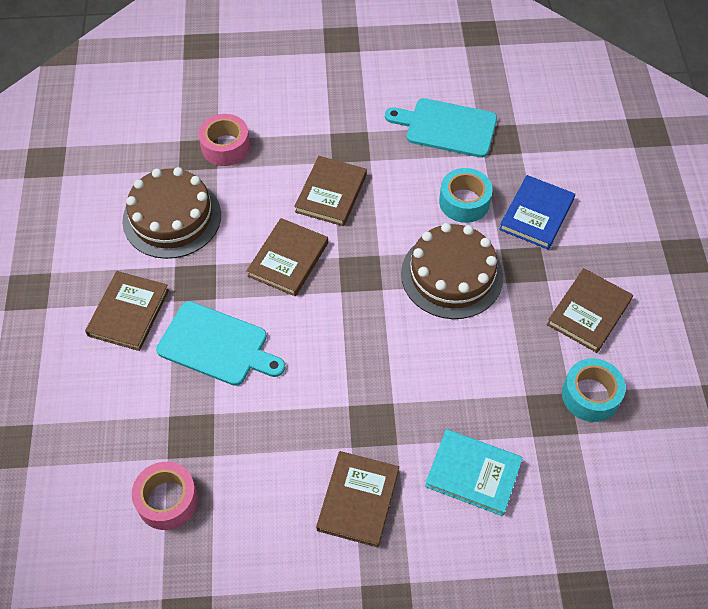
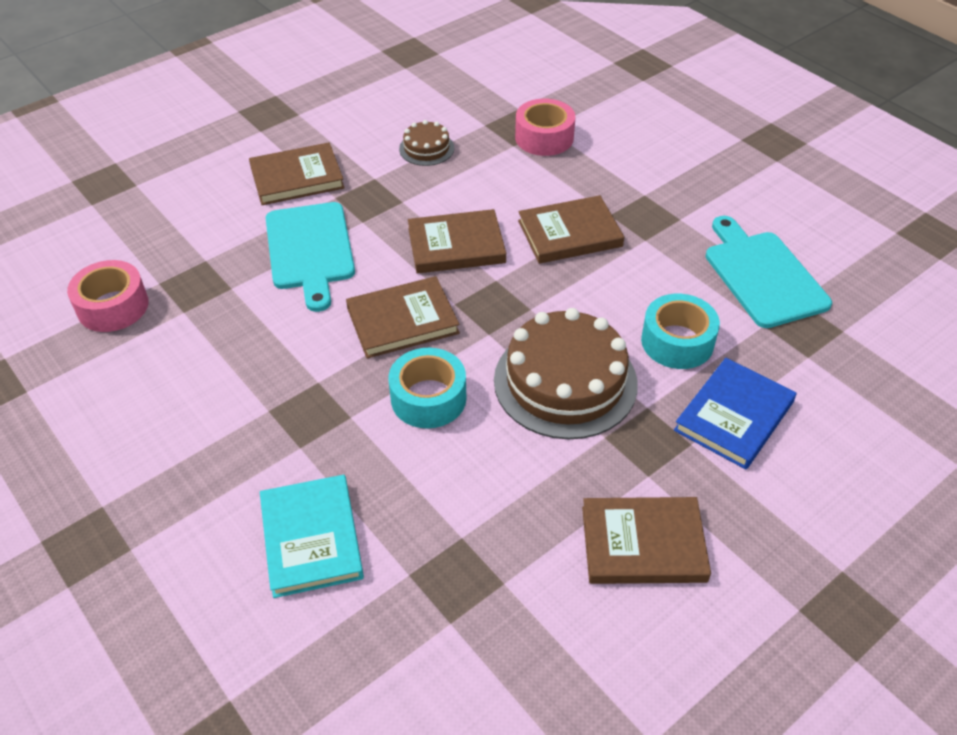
camera: 55 degrees right, 10 degrees down
brown cake [122,167,221,259] -> brown cake [399,120,454,166], size x0.49
brown book [316,451,399,548] -> brown book moved to [346,276,460,359]
blue book [499,175,575,250] -> blue book turned 45 degrees counterclockwise [674,358,796,470]
turquoise tape [562,358,626,422] -> turquoise tape moved to [389,348,466,428]

